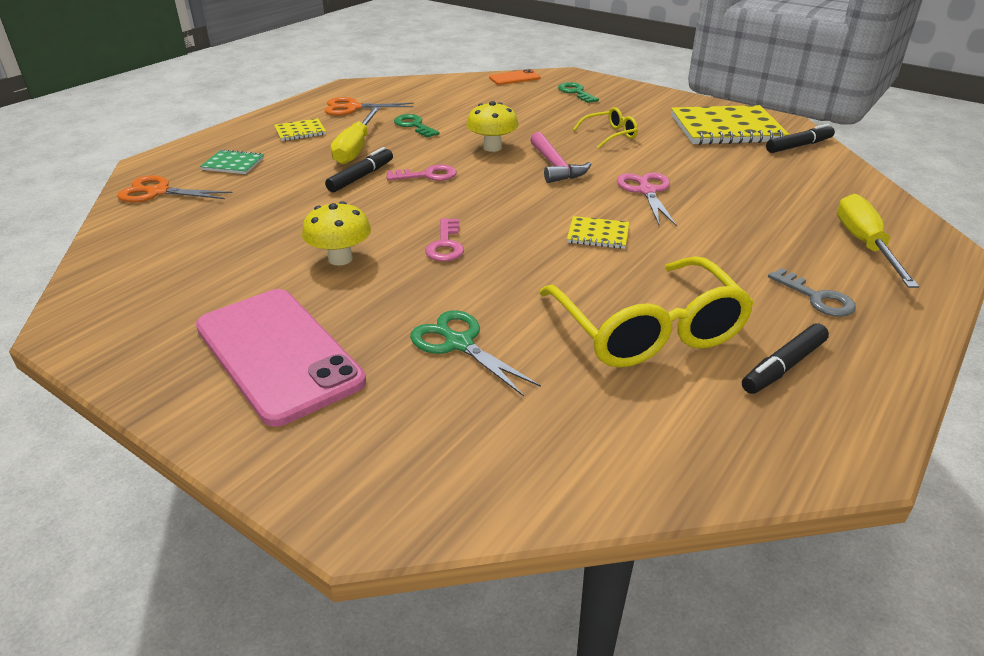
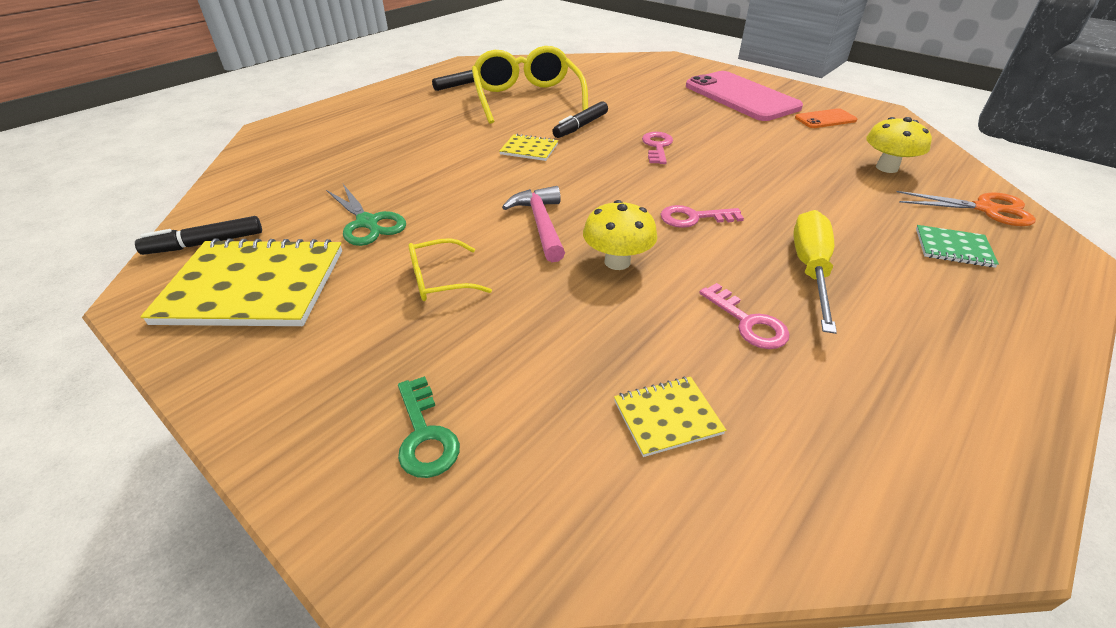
camera: 175 degrees left, 5 degrees up
yellow notebook [274,118,326,141] -> yellow notebook moved to [614,377,726,457]
yellow mushroom [302,201,371,266] -> yellow mushroom moved to [866,117,932,173]
orange scissors [324,97,414,116] -> none
black marker [325,147,393,192] -> black marker moved to [552,101,608,138]
green key [394,114,440,138] -> pink key [699,283,790,349]
green scissors [410,310,541,396] -> green scissors moved to [326,184,406,246]
orange phone [489,69,541,85] -> orange phone moved to [795,108,857,128]
pink scissors [617,172,677,227] -> none
grey key [768,268,856,317] -> none
yellow screwdriver [837,194,919,288] -> none

